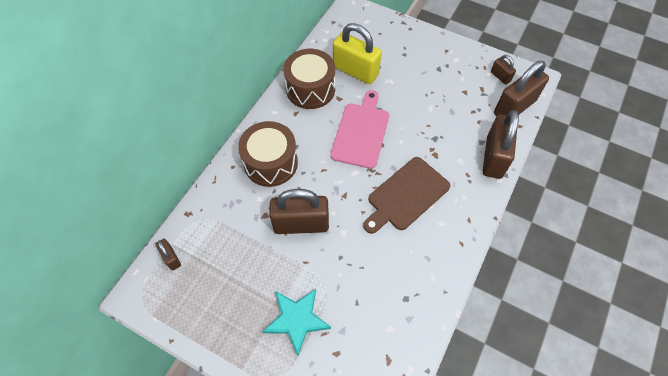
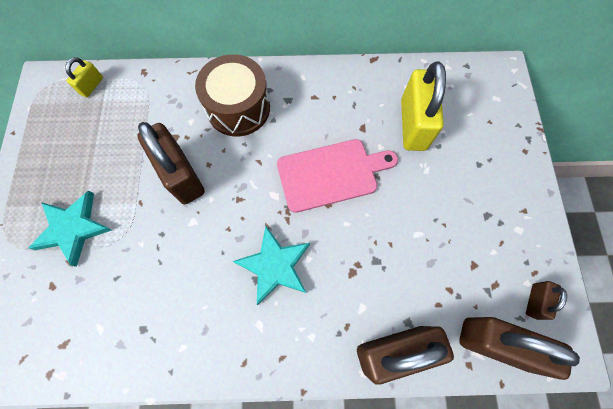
camera: 60 degrees right, 10 degrees up
brown padlock [156,239,181,271] -> yellow padlock [65,57,103,97]
brown drum [283,49,335,109] -> none
brown cutting board [363,157,450,234] -> turquoise star [233,226,310,305]

